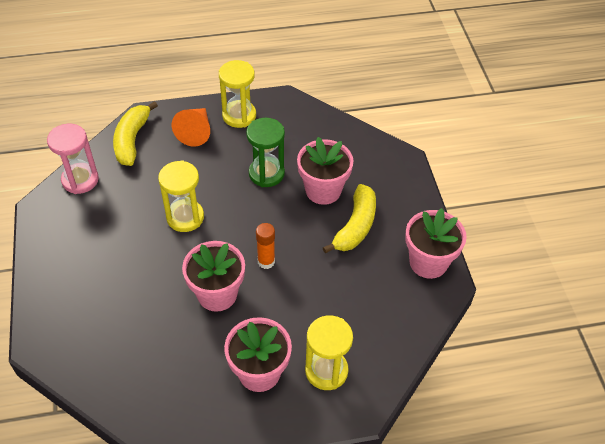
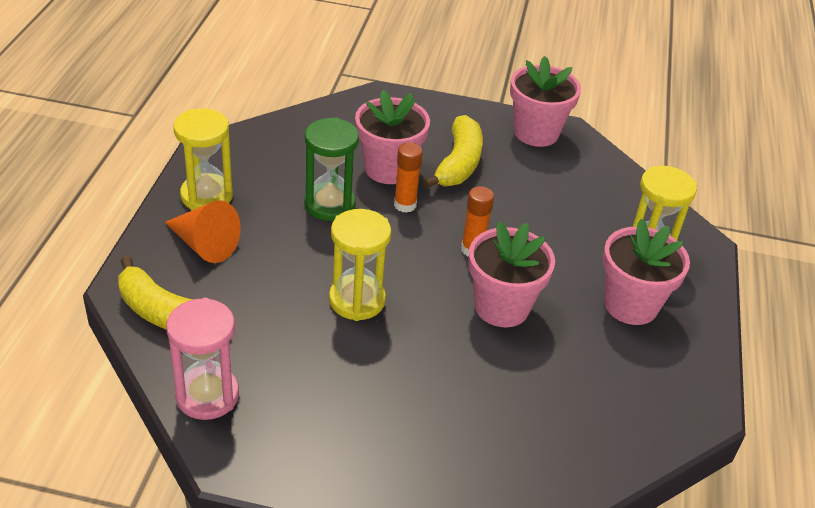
camera: 70 degrees left, 10 degrees down
yellow banana [323,184,376,253] -> yellow banana turned 60 degrees clockwise [423,115,483,188]
none -> orange glue stick [394,143,423,213]

